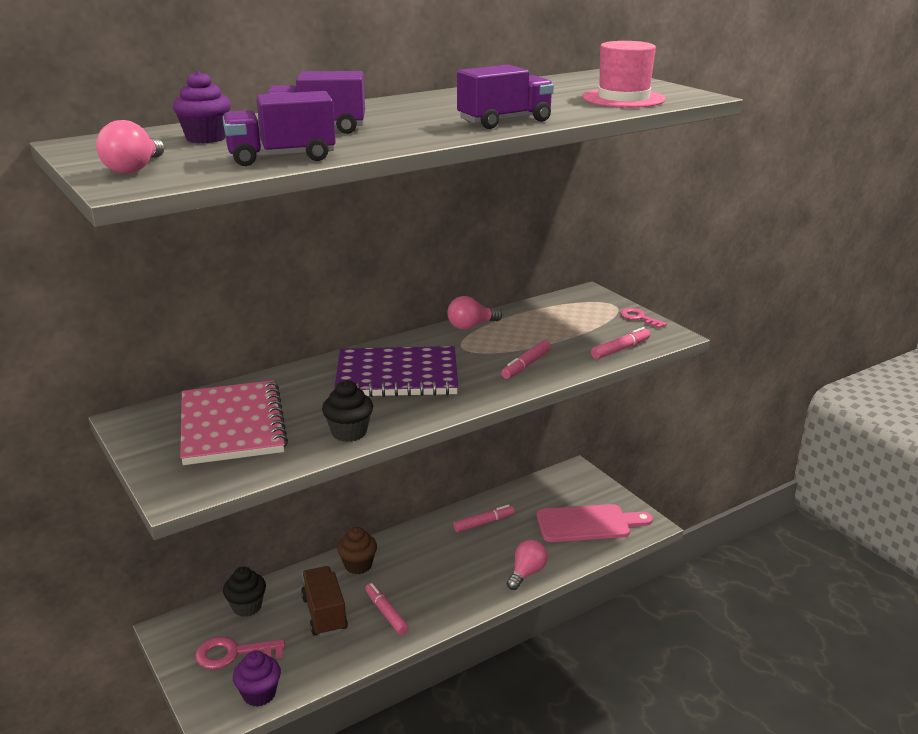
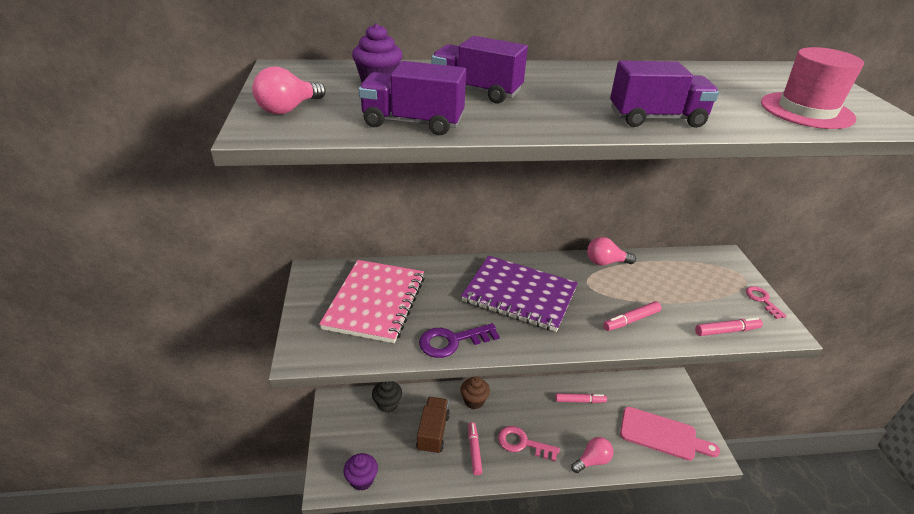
camera: 25 degrees right, 10 degrees up
pink key [195,636,285,669] -> pink key moved to [498,426,560,462]
black cupcake [322,380,373,442] -> purple key [419,323,500,358]

